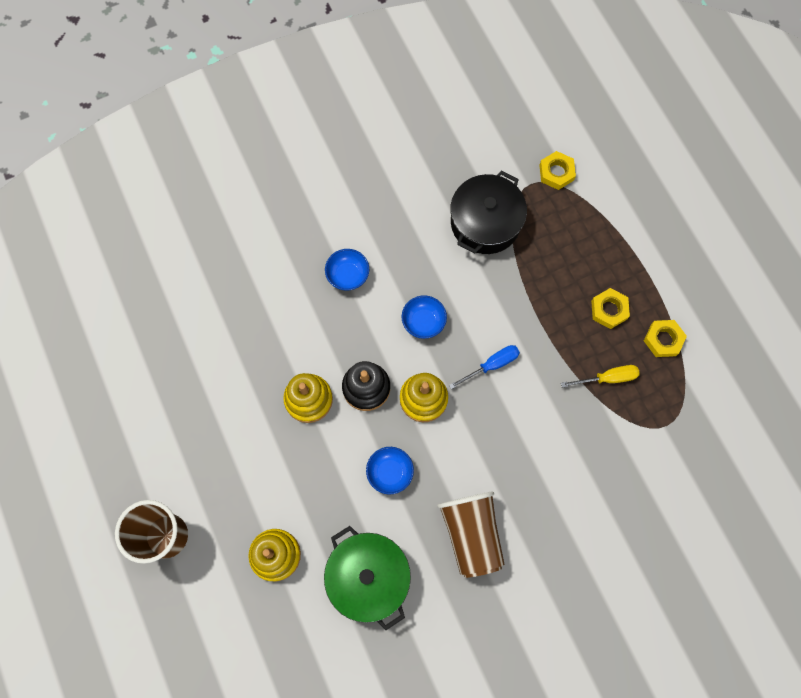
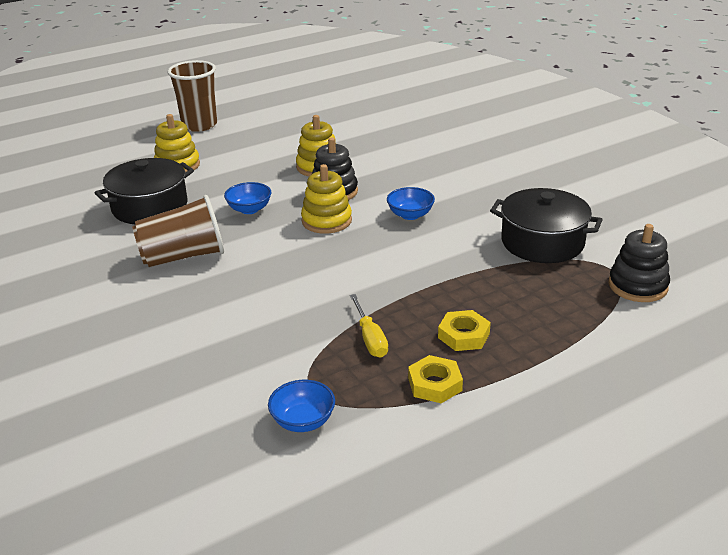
camera: 85 degrees right, 40 degrees down
green pot [324,526,411,630] -> black pot [95,158,194,224]
blue bowl [325,249,369,291] -> blue bowl moved to [268,380,335,432]
blue screwdriver [449,345,520,389] -> none
yellow nut [539,151,576,190] -> black stacking toy [609,224,670,302]

